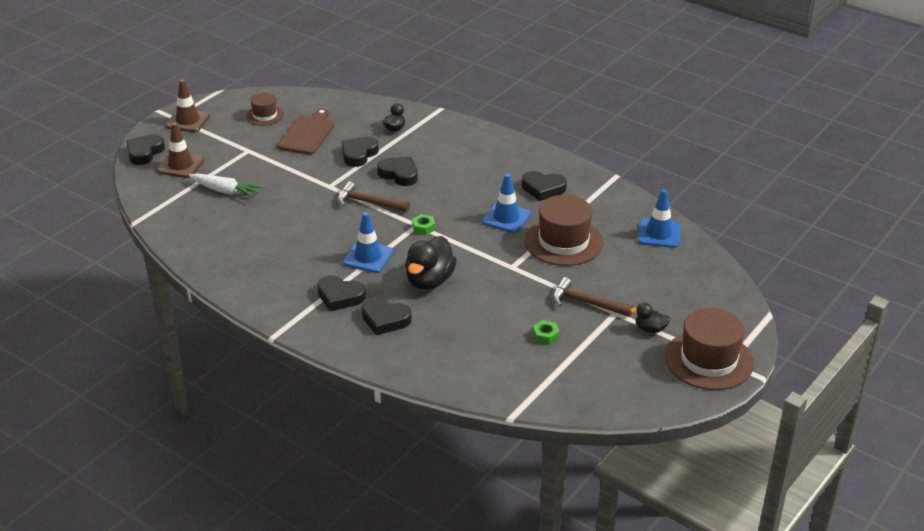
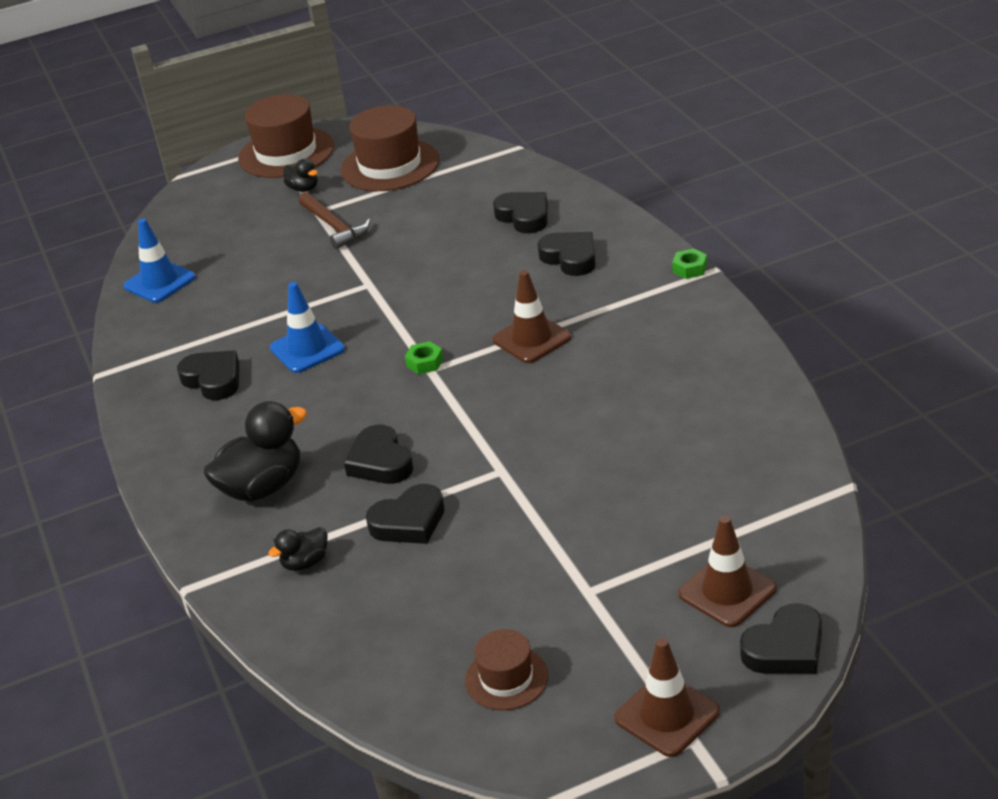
camera: 145 degrees left, 0 degrees up
white carrot [189,173,263,198] -> none
brown cutting board [277,108,334,155] -> none
black heart [317,275,366,311] -> black heart moved to [493,192,548,233]
brown hammer [338,181,410,212] -> none
blue traffic cone [343,212,393,273] -> brown traffic cone [492,270,571,363]
black duck [405,236,457,290] -> black duck moved to [203,401,307,501]
brown hat [524,195,604,266] -> brown hat moved to [341,105,439,191]
green nut [533,320,560,345] -> green nut moved to [672,248,707,279]

